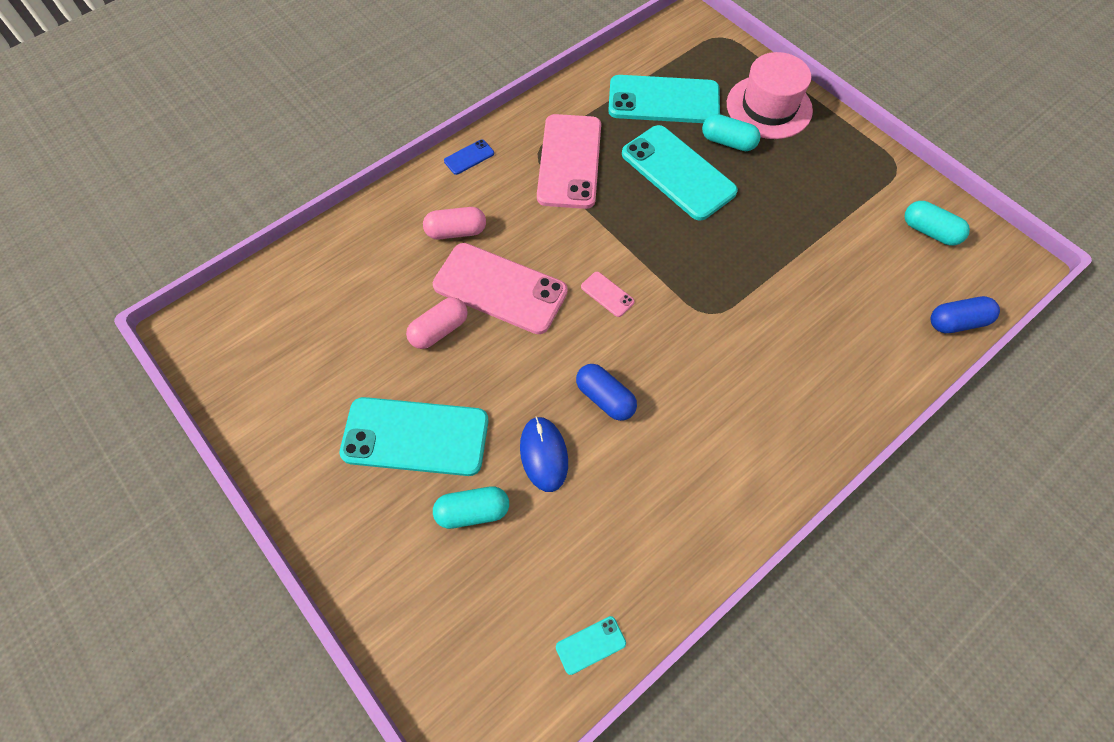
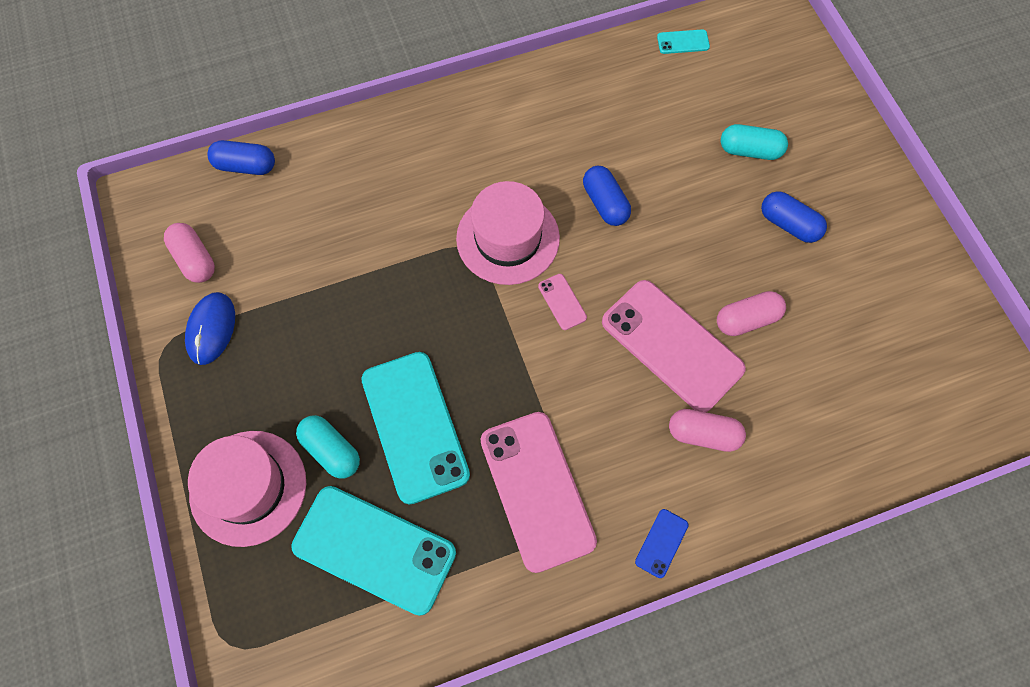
camera: 160 degrees left, 5 degrees up
turquoise phone [340,397,488,476] -> blue capsule [761,191,827,243]
blue phone [444,140,494,175] -> blue phone turned 45 degrees counterclockwise [635,509,689,578]
blue mouse [520,417,568,492] -> blue mouse moved to [185,292,235,365]
pink phone [537,114,601,209] -> pink phone turned 45 degrees counterclockwise [480,412,597,573]
turquoise capsule [905,201,970,246] -> pink capsule [164,223,215,283]
none -> pink hat [456,181,560,285]

